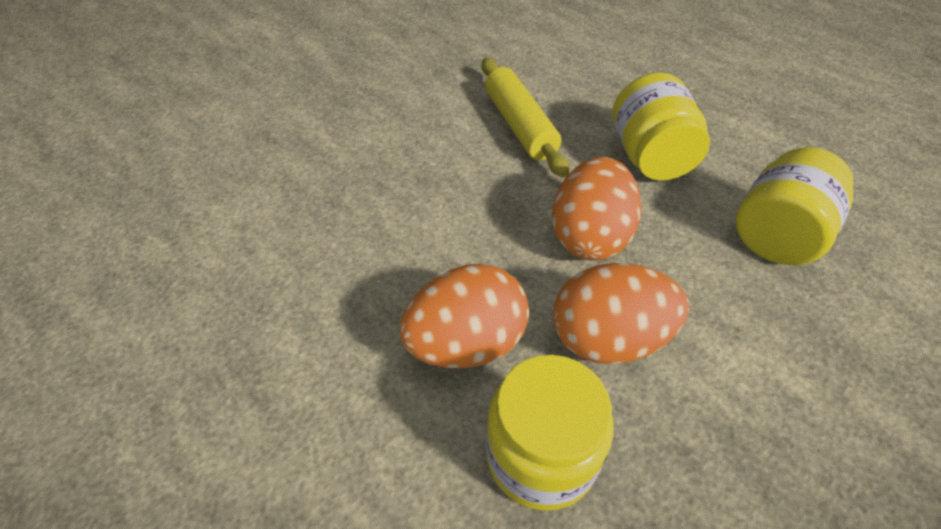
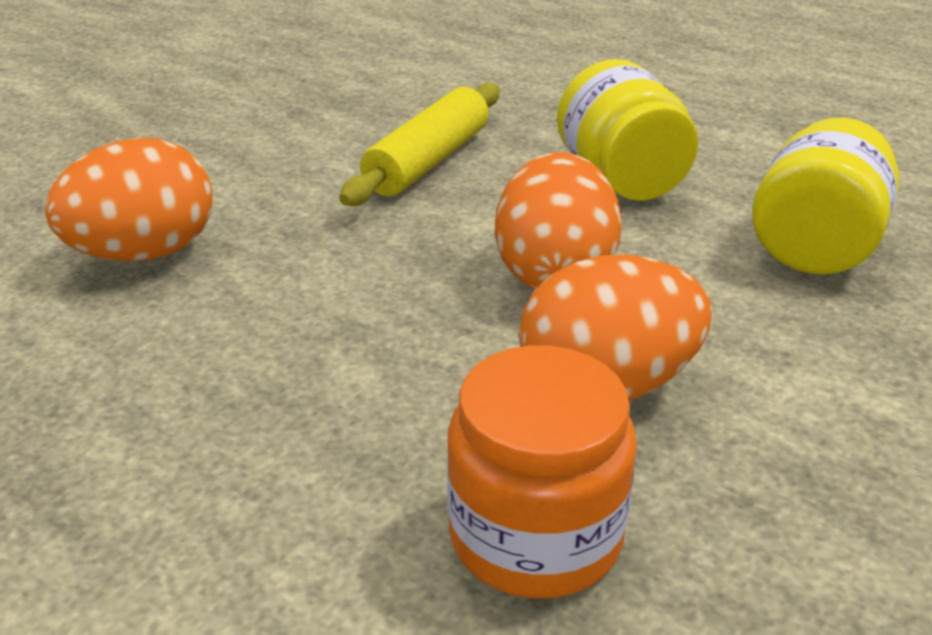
camera: 10 degrees left, 15 degrees down
orange egg [399,264,529,368] -> orange egg moved to [45,138,213,261]
yellow rolling pin [482,58,569,177] -> yellow rolling pin turned 60 degrees clockwise [339,83,500,206]
yellow jar [486,355,614,511] -> orange jar [447,345,637,599]

